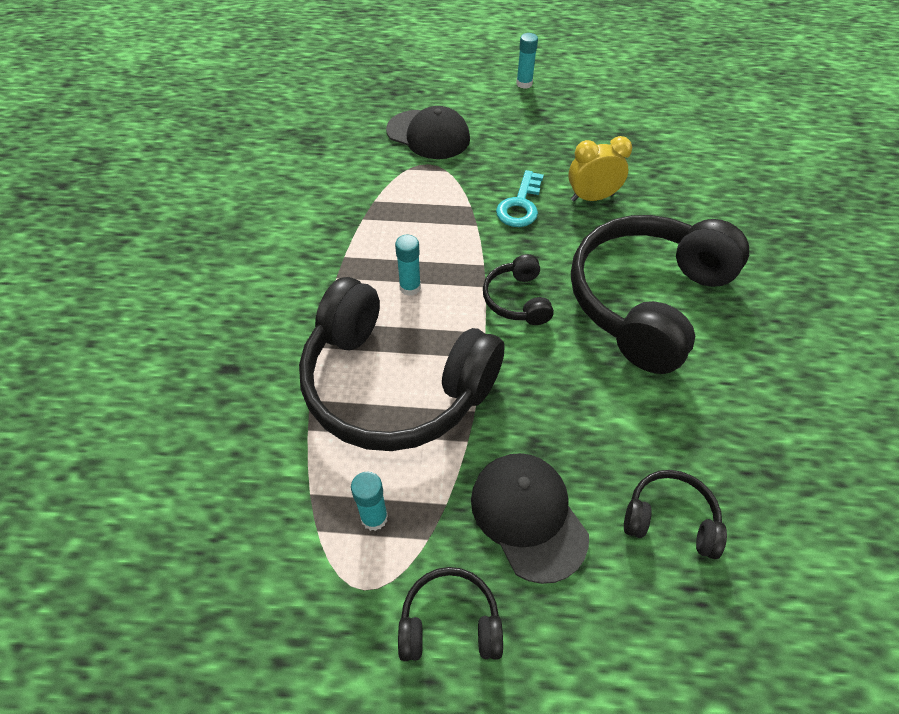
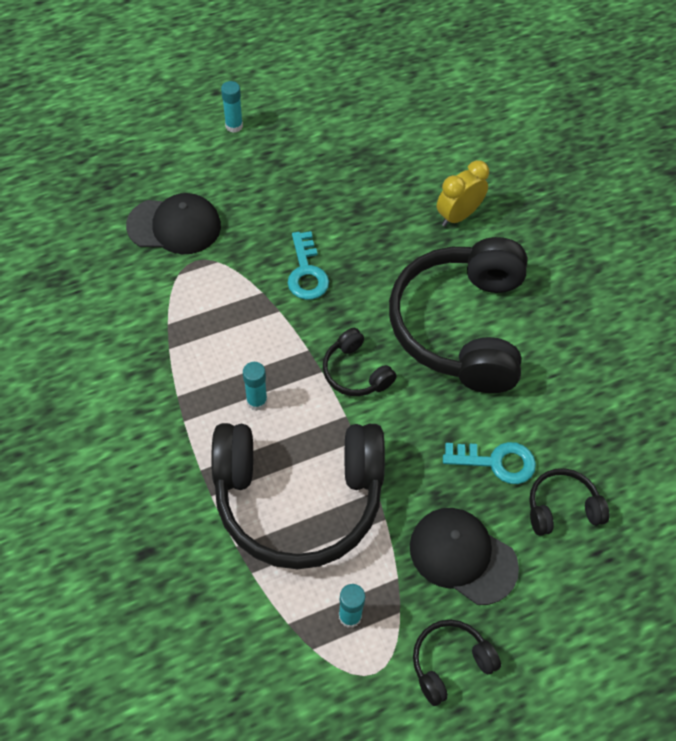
camera: 30 degrees left, 5 degrees up
yellow clock [568,136,632,201] -> yellow clock moved to [437,160,489,227]
none -> turquoise key [443,442,536,484]

